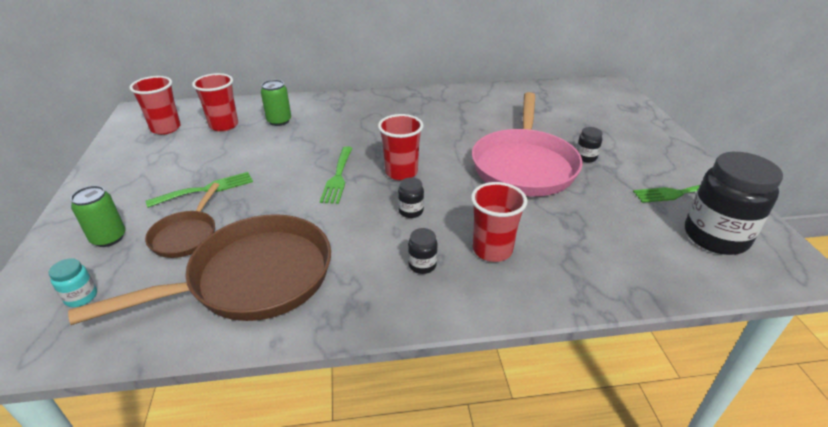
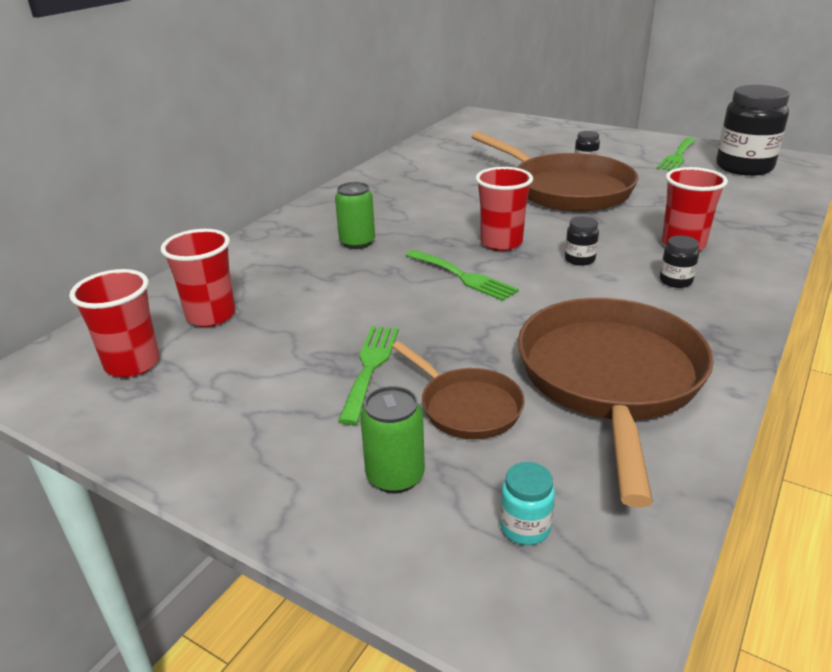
camera: 50 degrees left, 5 degrees down
green can [261,80,291,126] -> green can moved to [335,182,375,249]
pink pan [472,92,583,197] -> brown pan [471,132,638,212]

